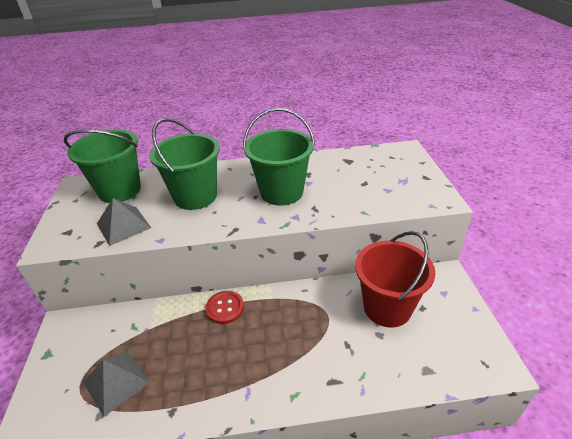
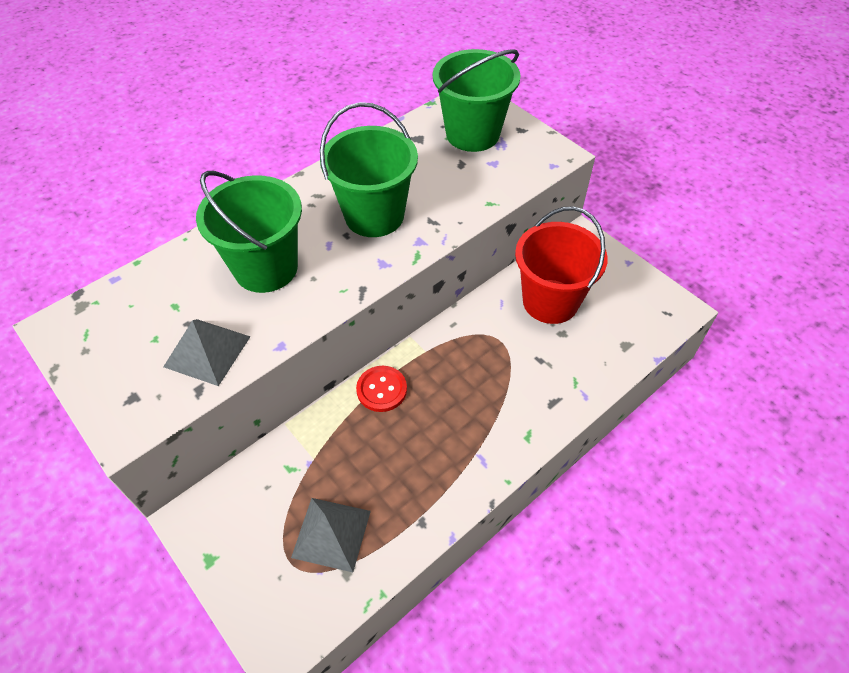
camera: 35 degrees left, 15 degrees up
green bucket [64,129,141,203] -> green bucket moved to [433,49,520,152]

